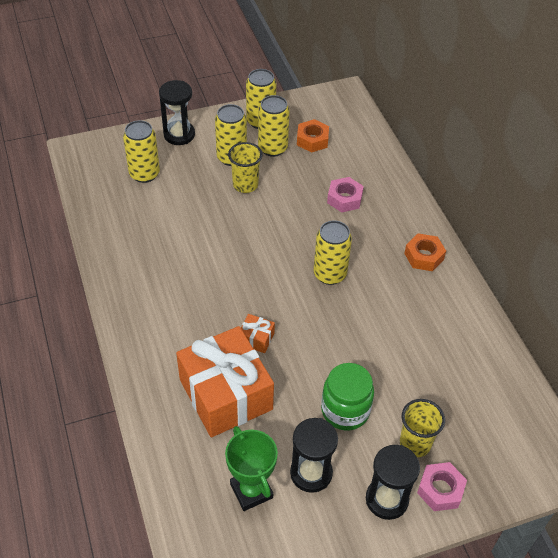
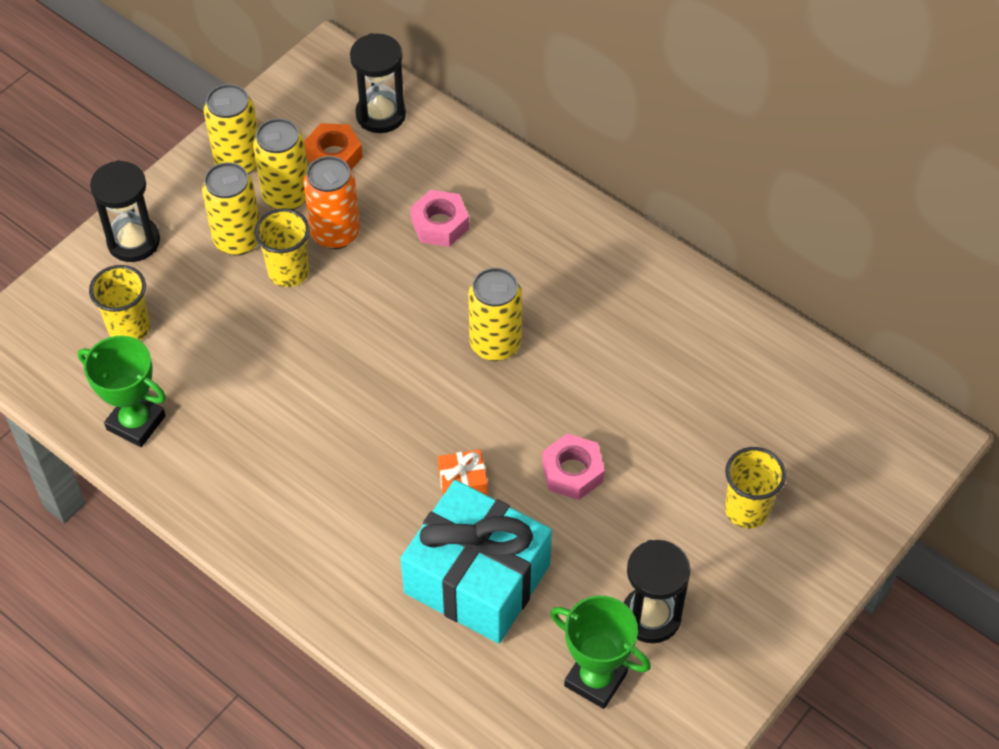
camera: 30 degrees left, 5 degrees up
yellow can [123,120,160,183] -> yellow cup [89,265,150,341]
orange gift [176,326,274,437] -> turquoise gift [401,480,552,644]
green jar [321,363,374,430] -> none
black hourglass [366,445,420,520] -> black hourglass moved to [350,33,406,133]
orange nut [404,233,446,271] -> none
pink nut [417,462,467,511] -> pink nut moved to [542,433,605,500]
none -> green trophy [78,336,166,447]
none -> orange can [304,156,360,249]

